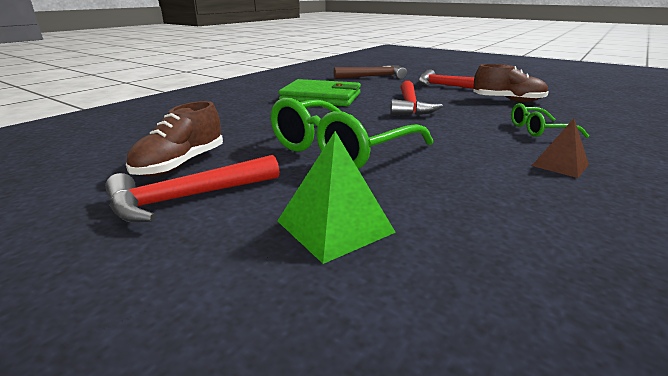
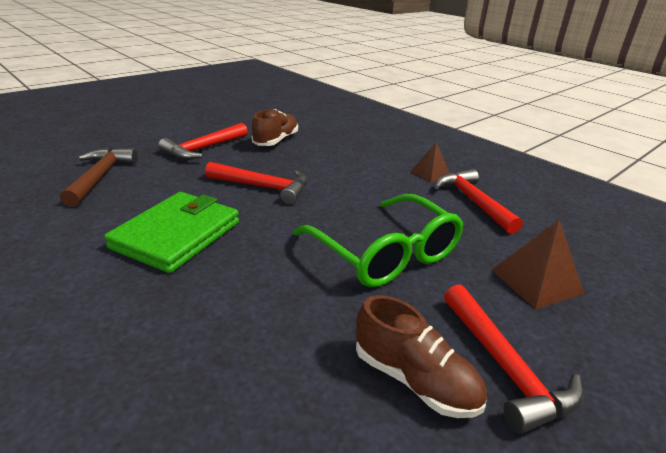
camera: 80 degrees left, 5 degrees up
green pyramid [277,131,396,264] -> brown pyramid [492,219,584,309]
green glasses [511,103,589,138] -> none
none -> red hammer [434,169,523,234]

